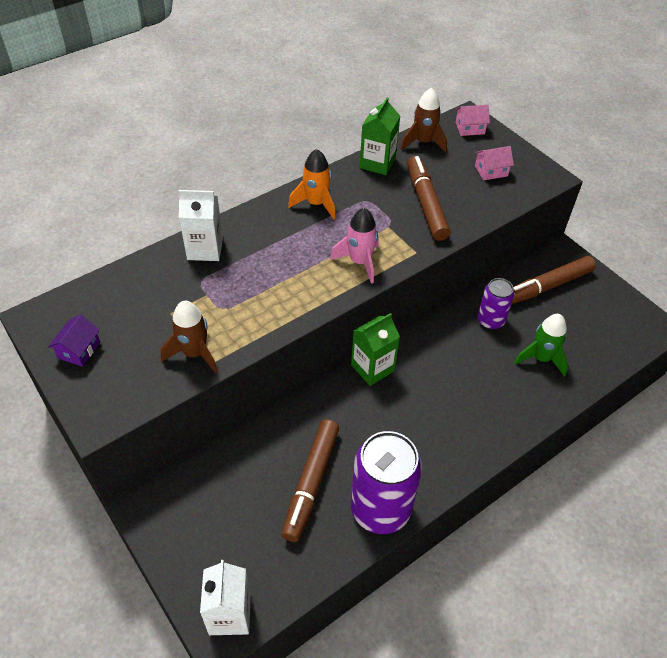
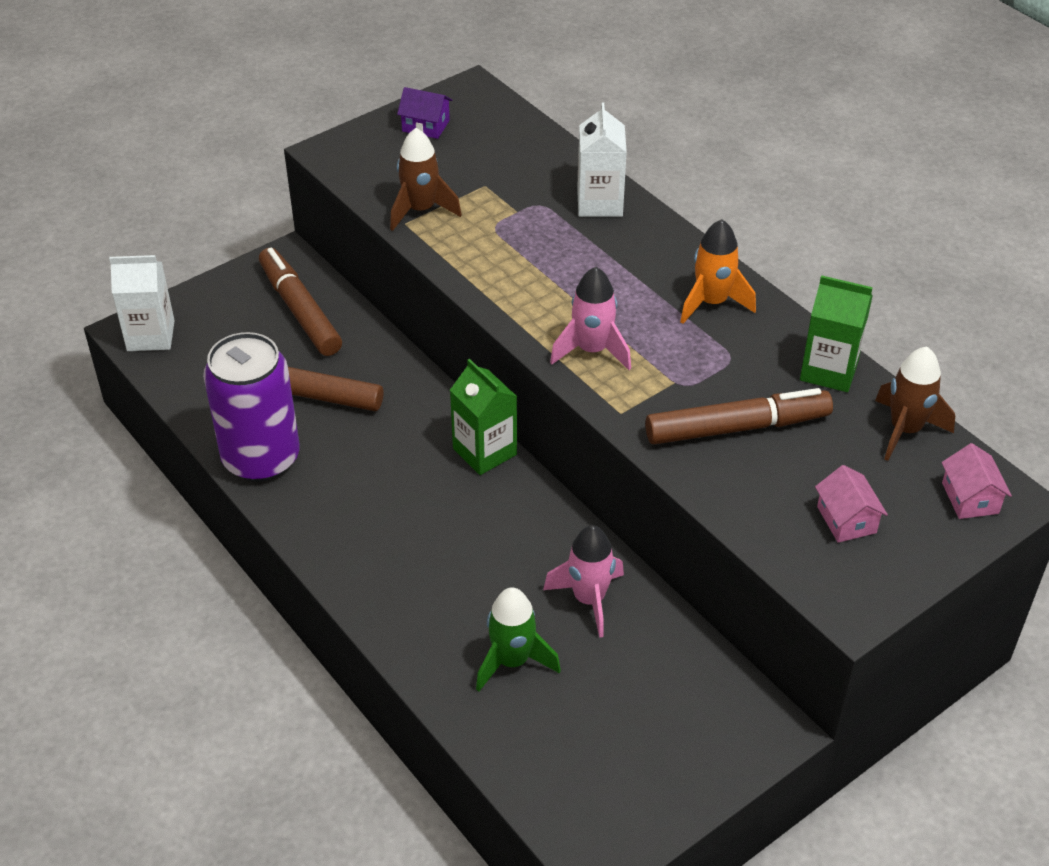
camera: 90 degrees right, 5 degrees down
purple can [478,278,514,330] -> pink rocket [543,525,624,638]
brown marker [512,256,596,304] -> brown marker moved to [259,248,342,356]

